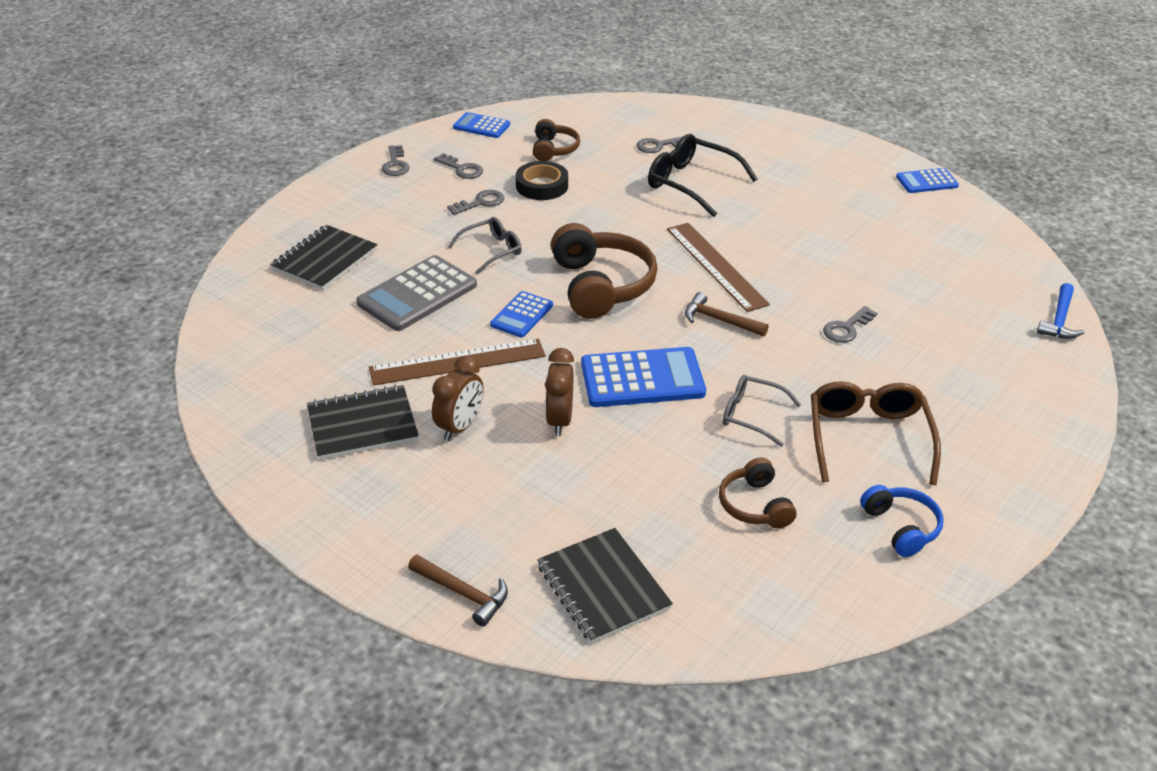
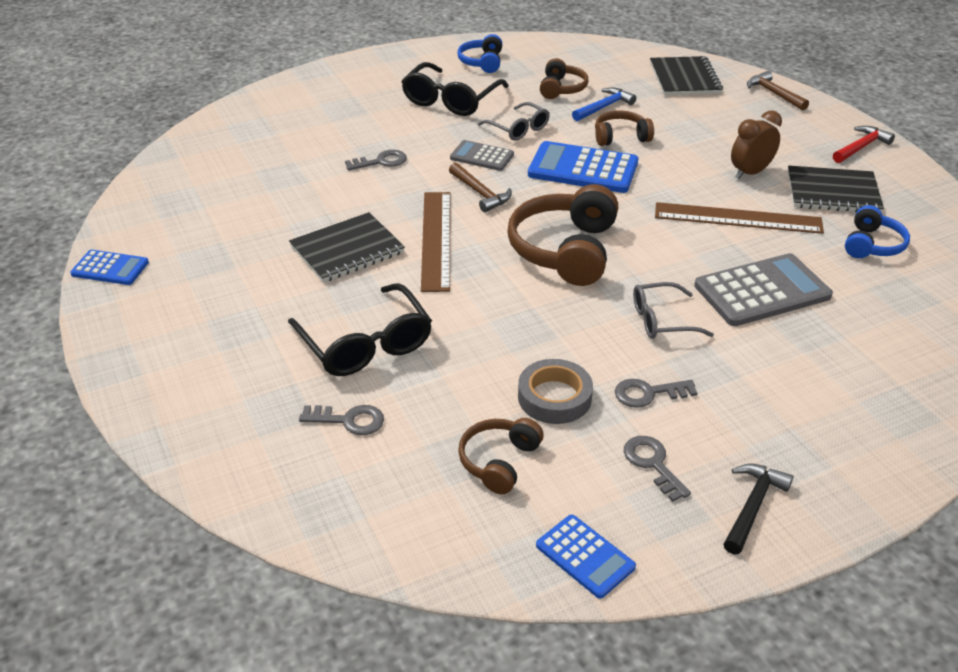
camera: 155 degrees left, 0 degrees up
black notebook [270,225,378,290] -> black notebook moved to [289,212,405,283]
grey key [381,145,409,176] -> black hammer [724,464,793,554]
blue calculator [490,291,553,337] -> none
black tape [516,161,568,200] -> grey tape [518,359,593,424]
brown clock [545,348,574,436] -> none
brown glasses [811,381,941,485] -> black glasses [401,62,509,116]
blue hammer [1037,283,1085,339] -> blue hammer moved to [572,88,636,121]
none -> grey calculator [450,140,514,171]
none -> brown headphones [595,110,654,146]
none -> red hammer [833,126,895,163]
none -> blue headphones [845,205,910,258]

